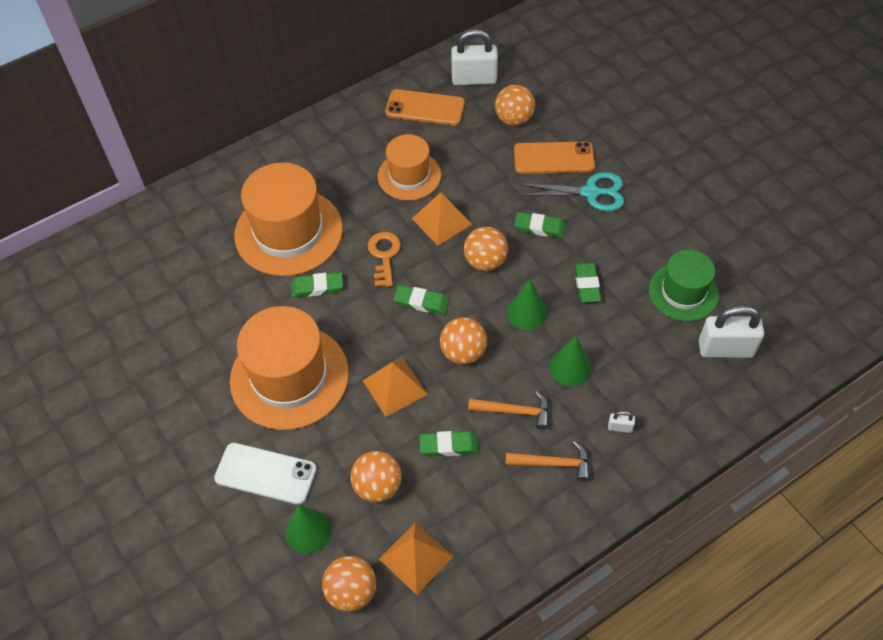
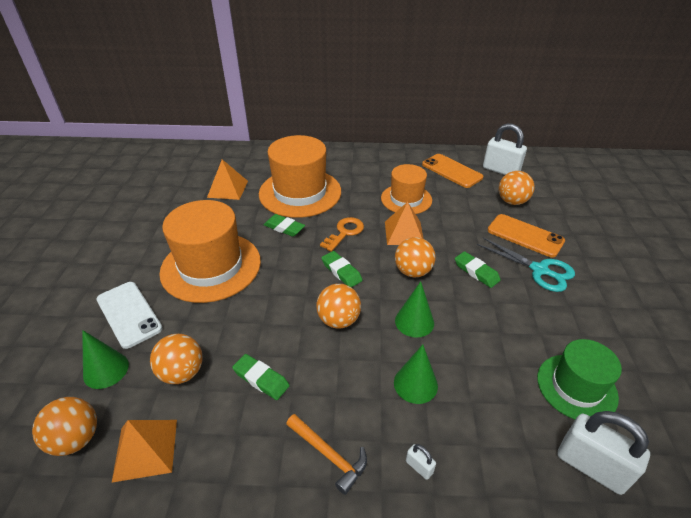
camera: 35 degrees right, 15 degrees down
orange pyramid [363,359,428,417] -> orange pyramid moved to [207,159,248,200]
orange hammer [468,391,549,430] -> none
green eraser [574,262,601,303] -> none

